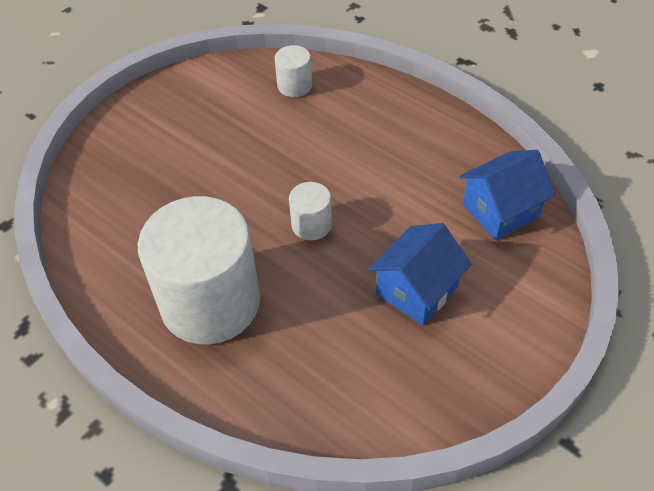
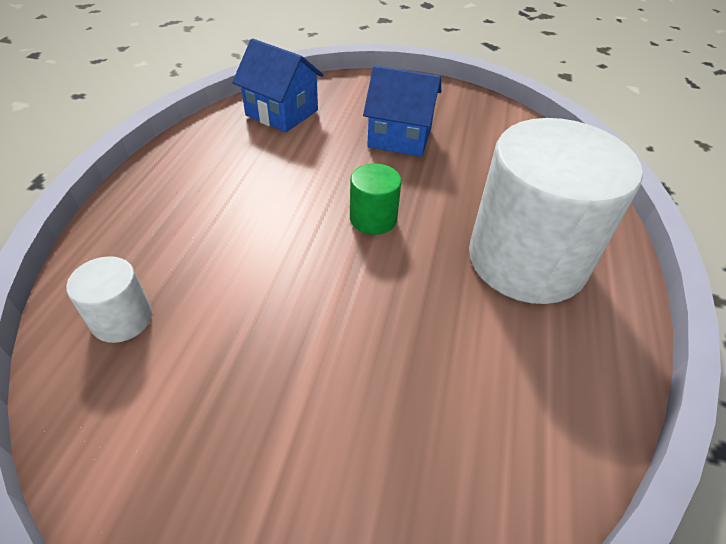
camera: 120 degrees left, 5 degrees down
white cylinder [289,182,332,240] -> green cylinder [350,163,401,235]

